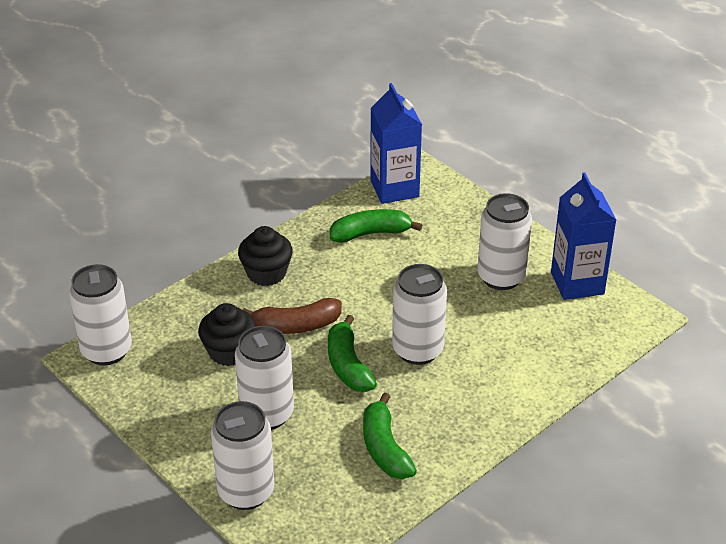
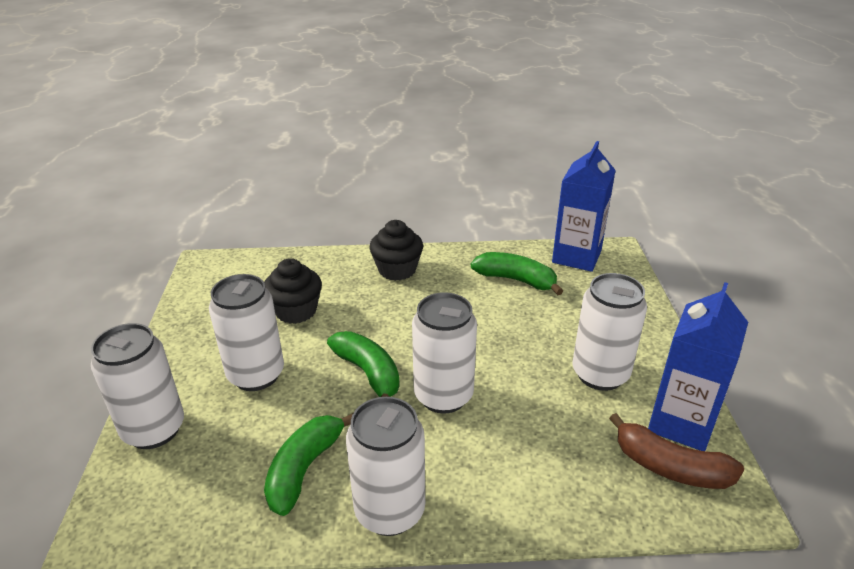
camera: 40 degrees right, 5 degrees down
white can [69,264,132,365] -> white can moved to [346,397,425,536]
brown banana [243,298,342,334] -> brown banana moved to [609,413,744,489]
green banana [328,315,377,392] -> green banana turned 120 degrees clockwise [327,331,400,397]

